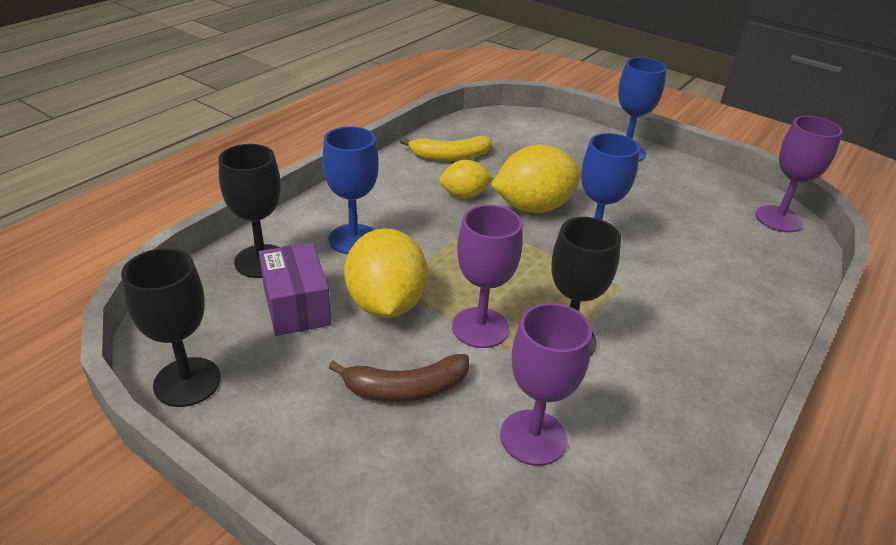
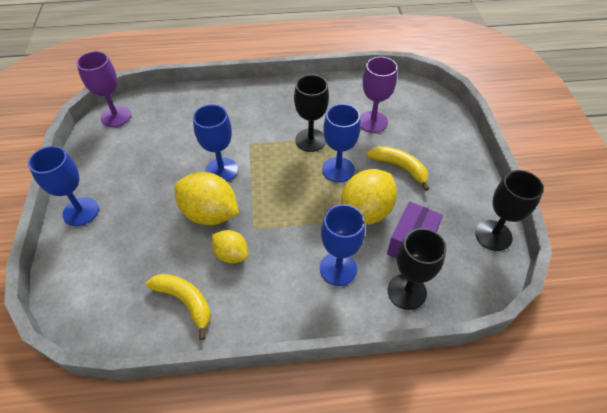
camera: 130 degrees left, 15 degrees up
brown banana [328,354,469,402] -> yellow banana [367,146,429,191]
purple goblet [452,205,523,348] -> blue goblet [322,104,361,182]

